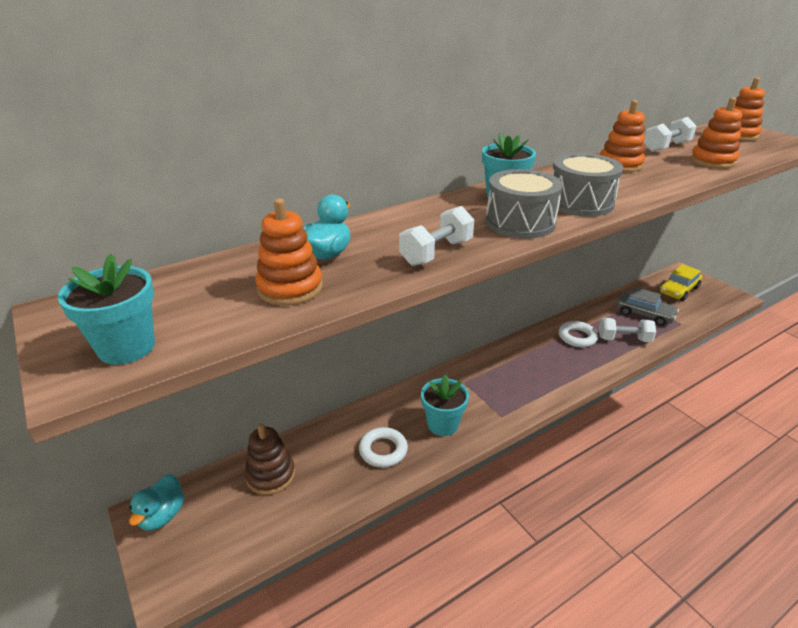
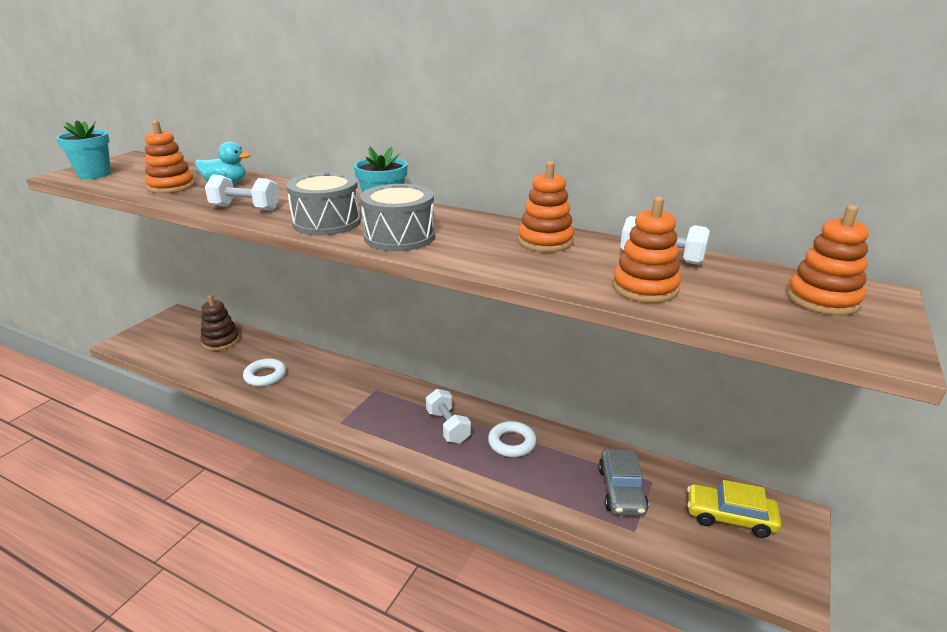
camera: 60 degrees right, 5 degrees down
turquoise duck [129,474,184,531] -> none
turquoise flower pot [421,374,469,436] -> none
white dumbbell [599,318,656,342] -> white dumbbell moved to [426,389,471,443]

